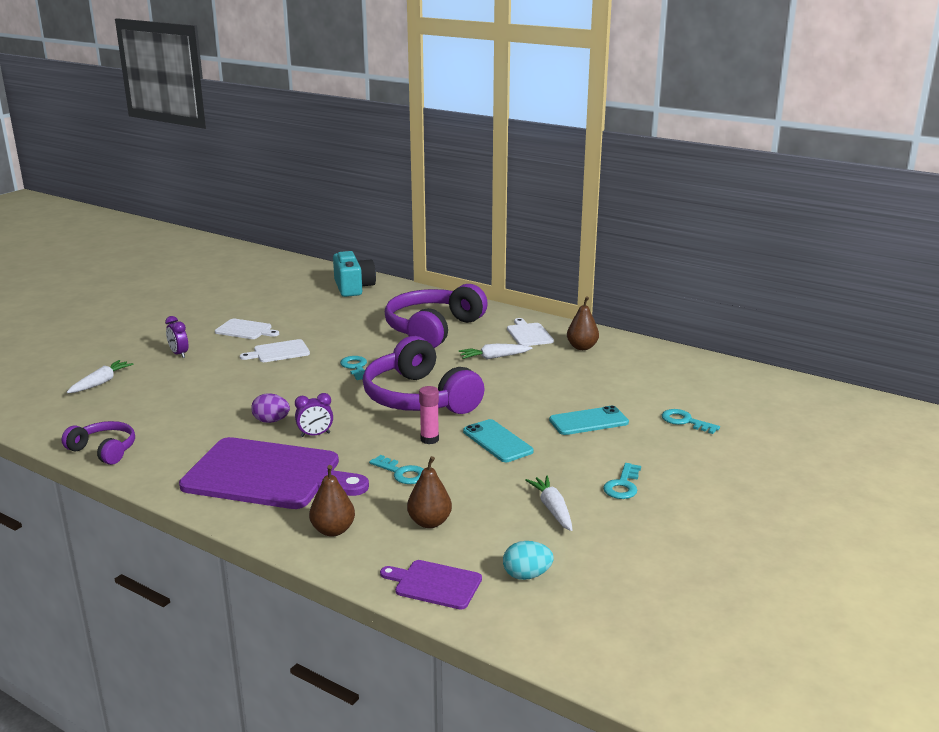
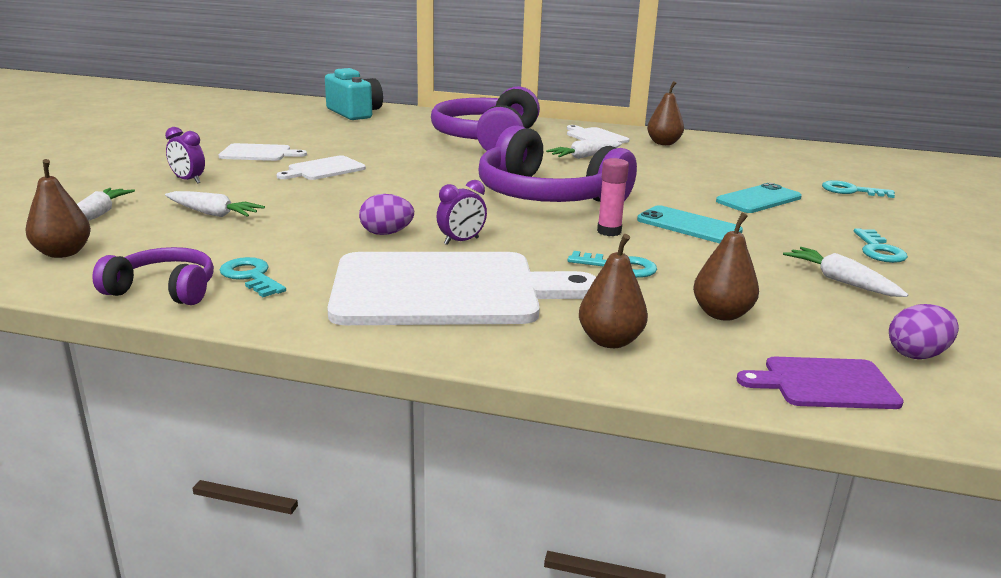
camera: 20 degrees left, 0 degrees up
purple cutting board [179,437,369,509] -> white cutting board [327,252,596,325]
turquoise key [340,356,367,380] -> turquoise key moved to [220,257,286,297]
turquoise egg [503,541,554,580] -> purple egg [889,304,959,359]
none -> brown pear [25,159,91,258]
none -> white carrot [165,191,265,217]

